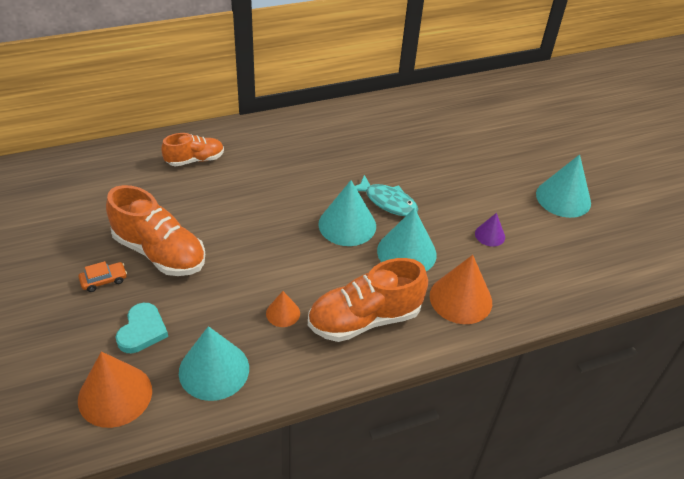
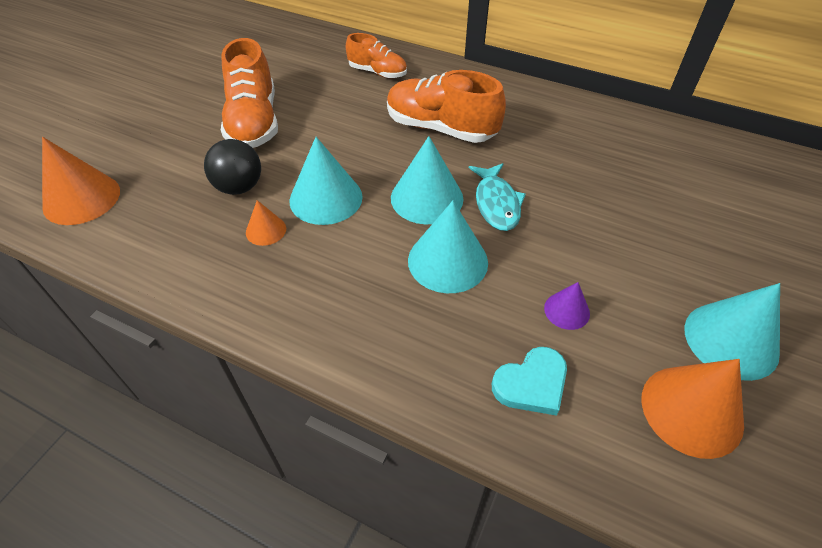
camera: 50 degrees right, 5 degrees up
orange car [78,261,127,292] -> none
turquoise heart [115,303,168,353] -> turquoise heart moved to [492,347,567,416]
turquoise cone [179,326,249,401] -> turquoise cone moved to [290,137,363,225]
orange shoe [308,258,428,342] -> orange shoe moved to [387,70,506,143]
orange cone [430,255,492,324] -> orange cone moved to [641,359,744,459]
none -> black ball [204,139,261,195]

